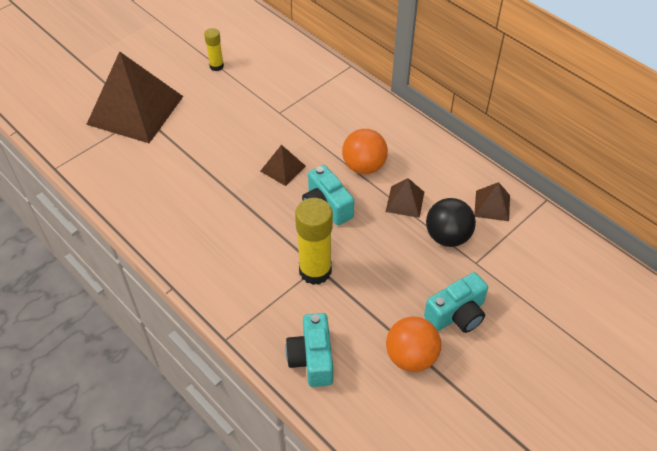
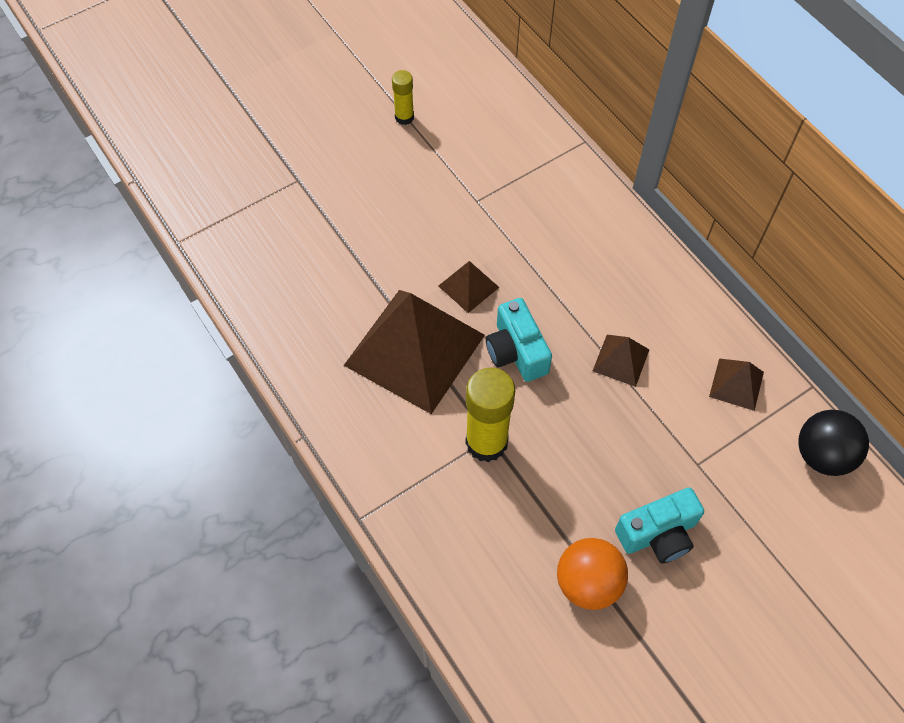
camera: 10 degrees right, 10 degrees up
brown pyramid [86,51,183,143] -> brown pyramid moved to [343,290,485,414]
turquoise camera [285,313,333,387] -> none
orange ball [342,129,388,174] -> none
black ball [426,198,476,247] -> black ball moved to [798,410,869,476]

